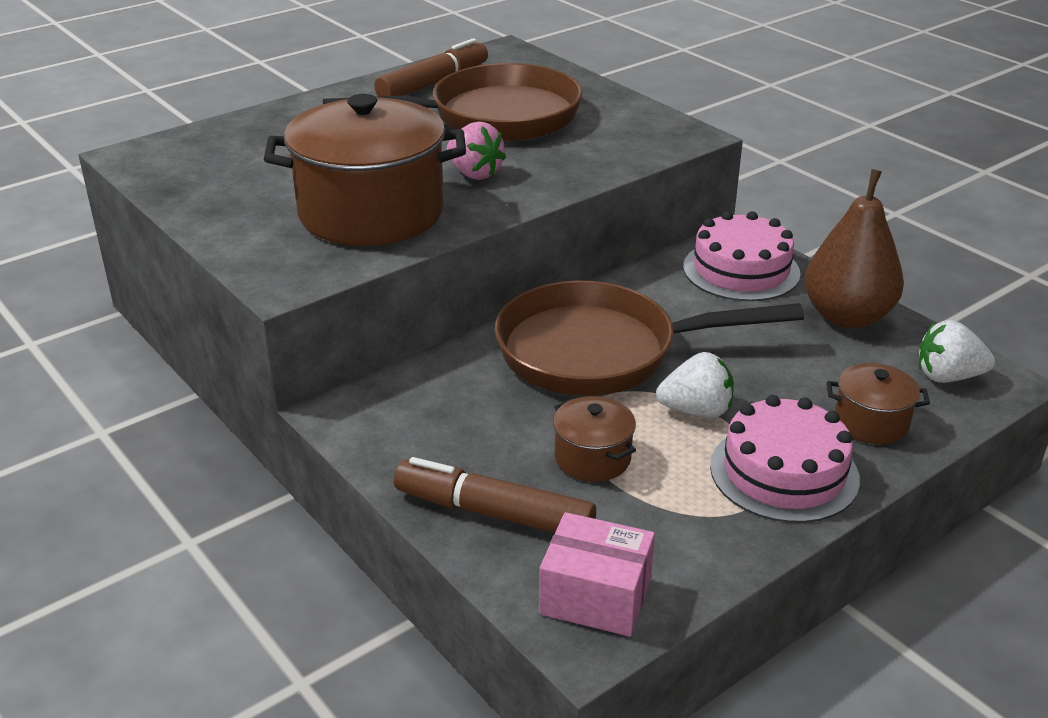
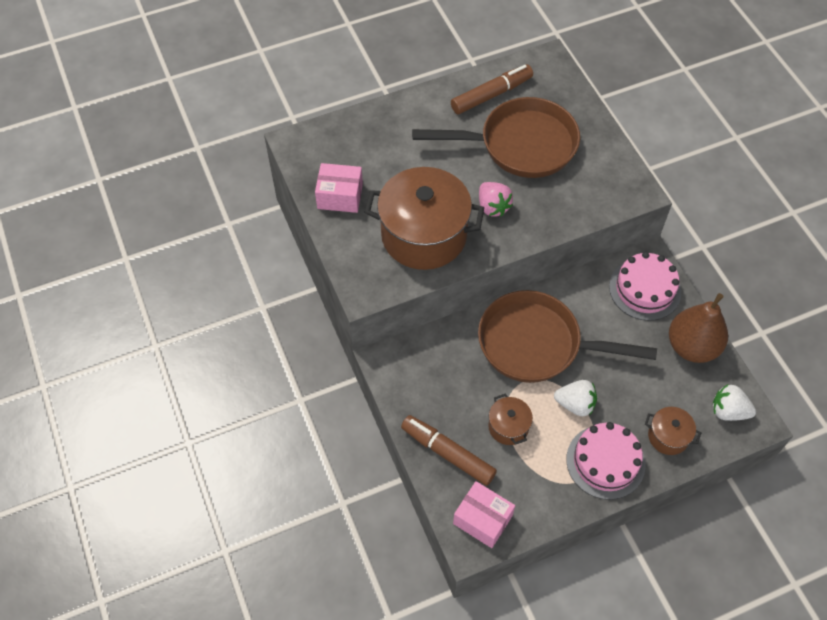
camera: 15 degrees right, 25 degrees up
none -> pink box [315,163,363,213]

